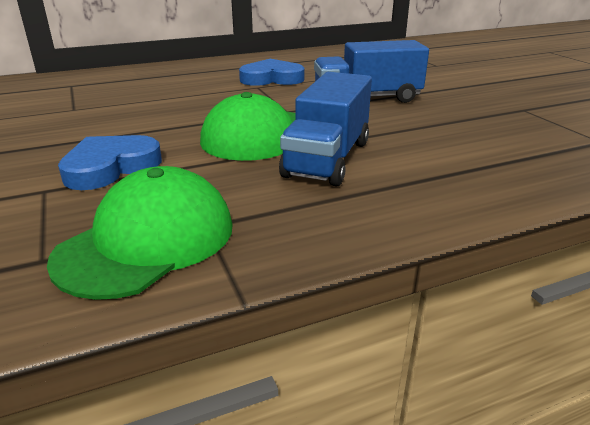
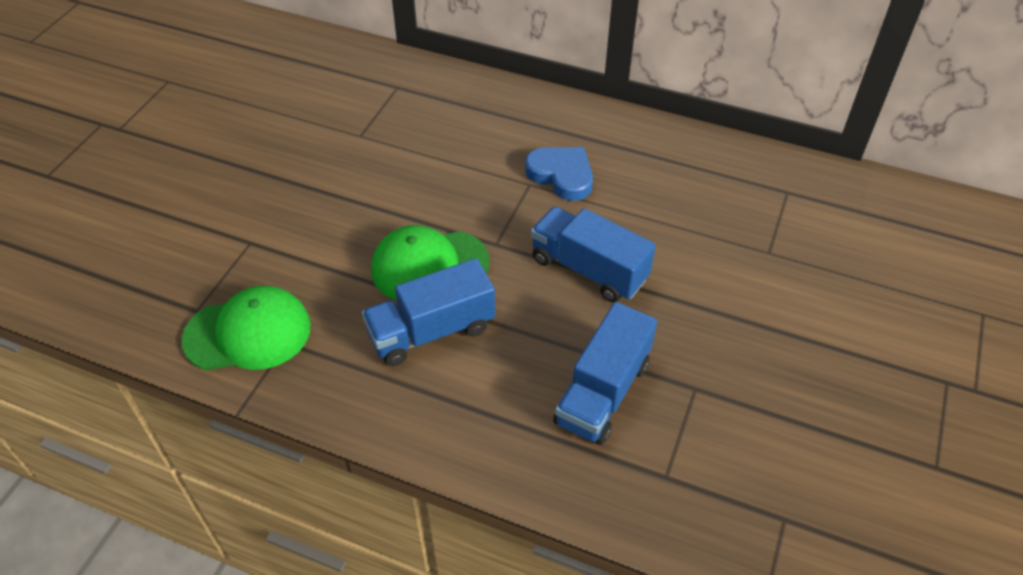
camera: 45 degrees right, 20 degrees up
blue heart [58,135,162,190] -> none
none -> blue truck [553,302,657,445]

